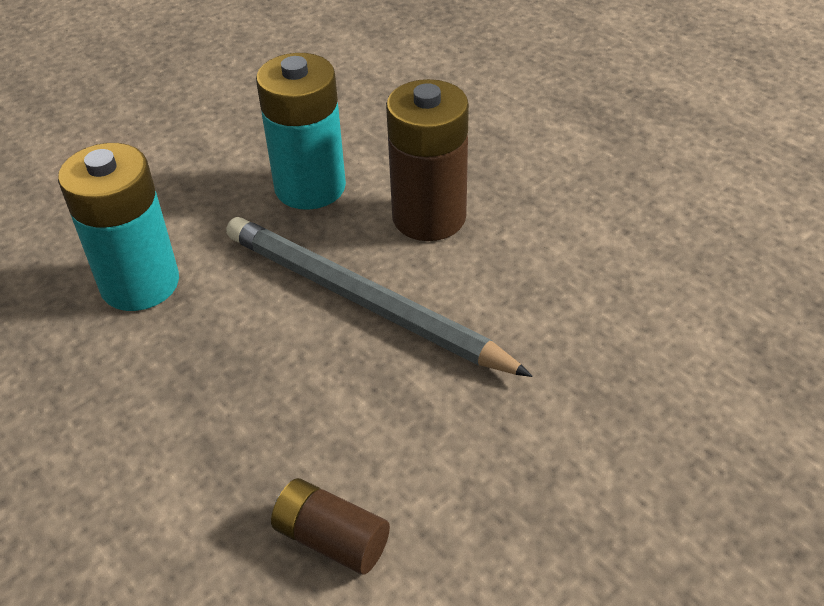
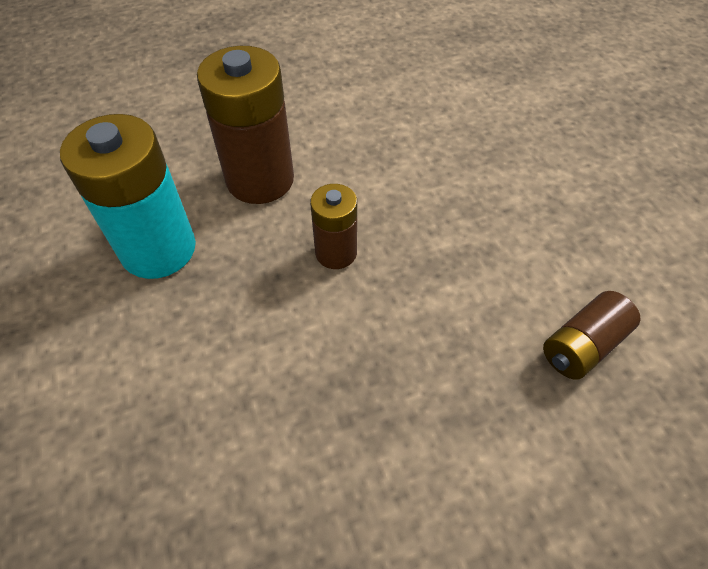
camera: 70 degrees left, 10 degrees up
turquoise battery [58,143,179,311] -> none
grey pencil [226,217,533,377] -> brown battery [310,184,357,269]

